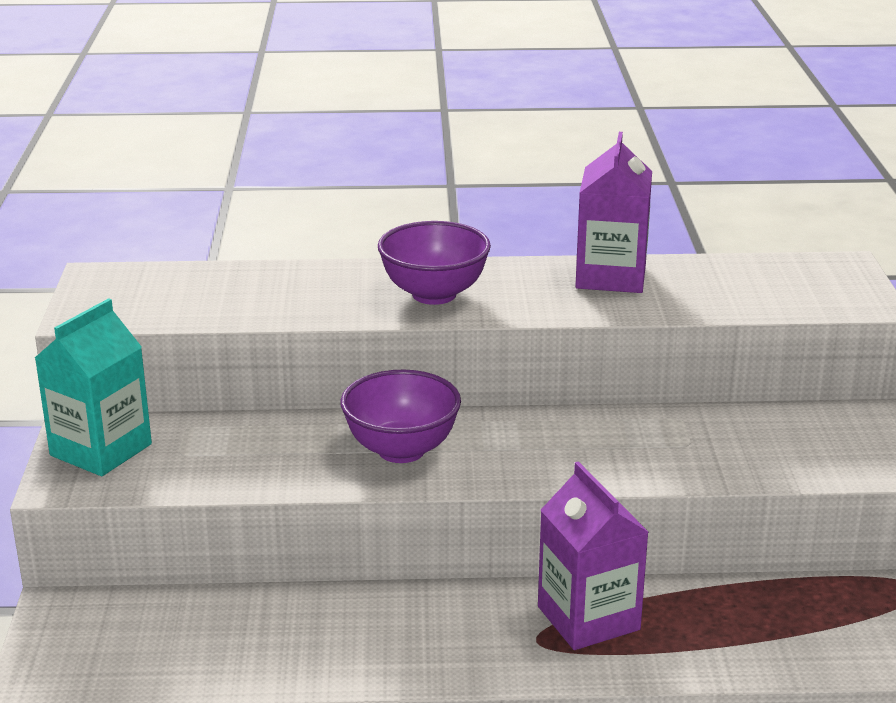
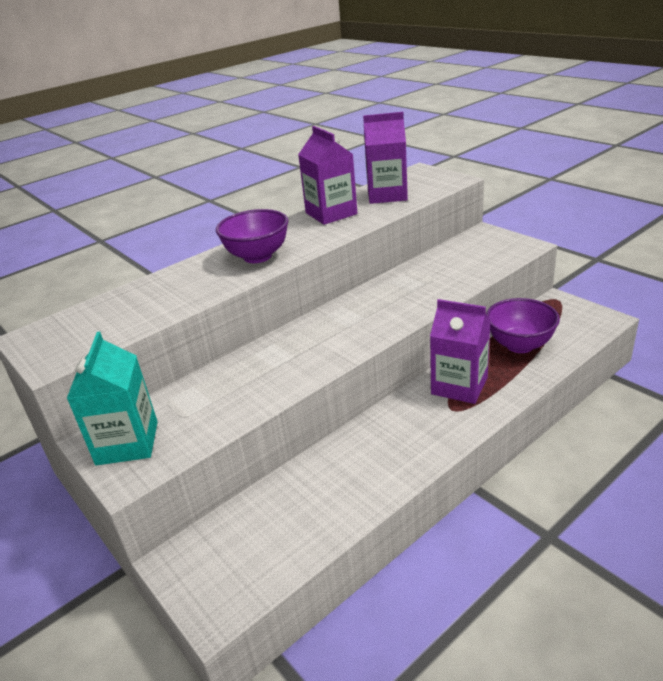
camera: 35 degrees left, 5 degrees up
purple bowl [341,370,461,463] -> purple bowl moved to [486,298,560,353]
none -> purple carton [363,112,408,204]

